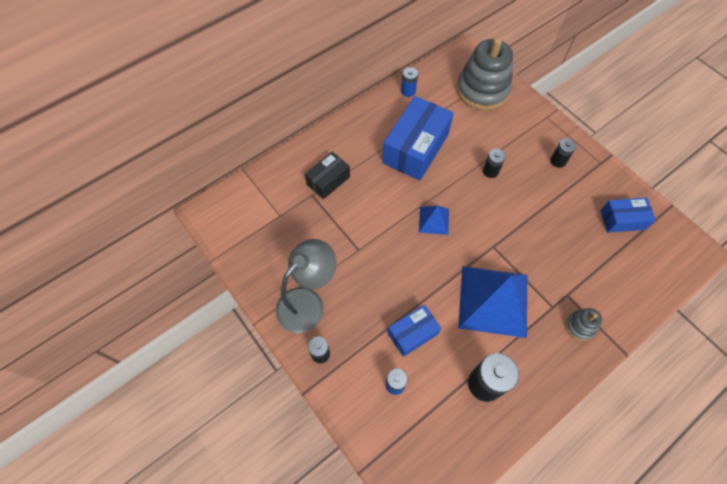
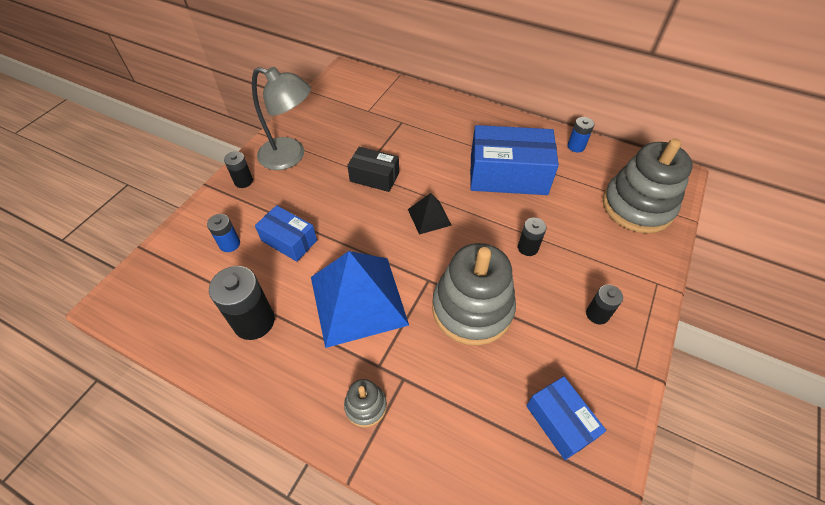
camera: 65 degrees right, 10 degrees down
black box [305,152,350,199] -> black box moved to [347,147,399,192]
blue pyramid [419,206,449,235] -> black pyramid [408,193,452,235]
none -> grey stacking toy [432,243,516,346]

